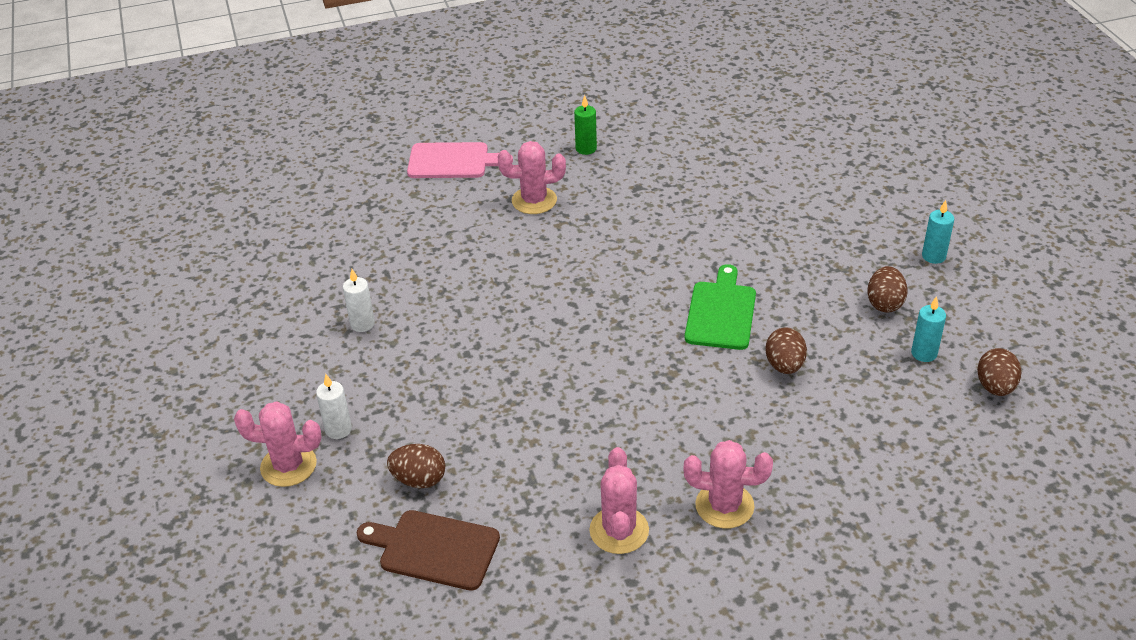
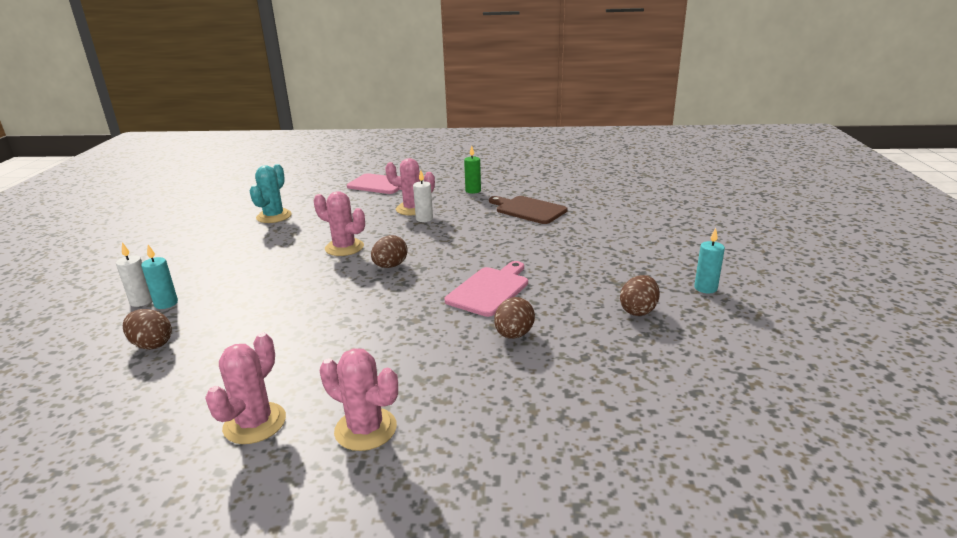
camera: 20 degrees right, 15 degrees down
pink cactus [234,401,322,487] -> pink cactus moved to [314,191,365,256]
white candle [343,269,375,332] -> white candle moved to [413,170,433,222]
brown cutting board [357,510,500,591] -> brown cutting board moved to [489,196,567,224]
green cutting board [685,264,756,350] -> pink cutting board [445,261,528,317]
turquoise candle [911,296,946,362] -> turquoise candle moved to [141,245,178,309]
brown egg [977,348,1021,396] -> brown egg moved to [371,235,408,268]
none -> turquoise cactus [250,164,292,223]

